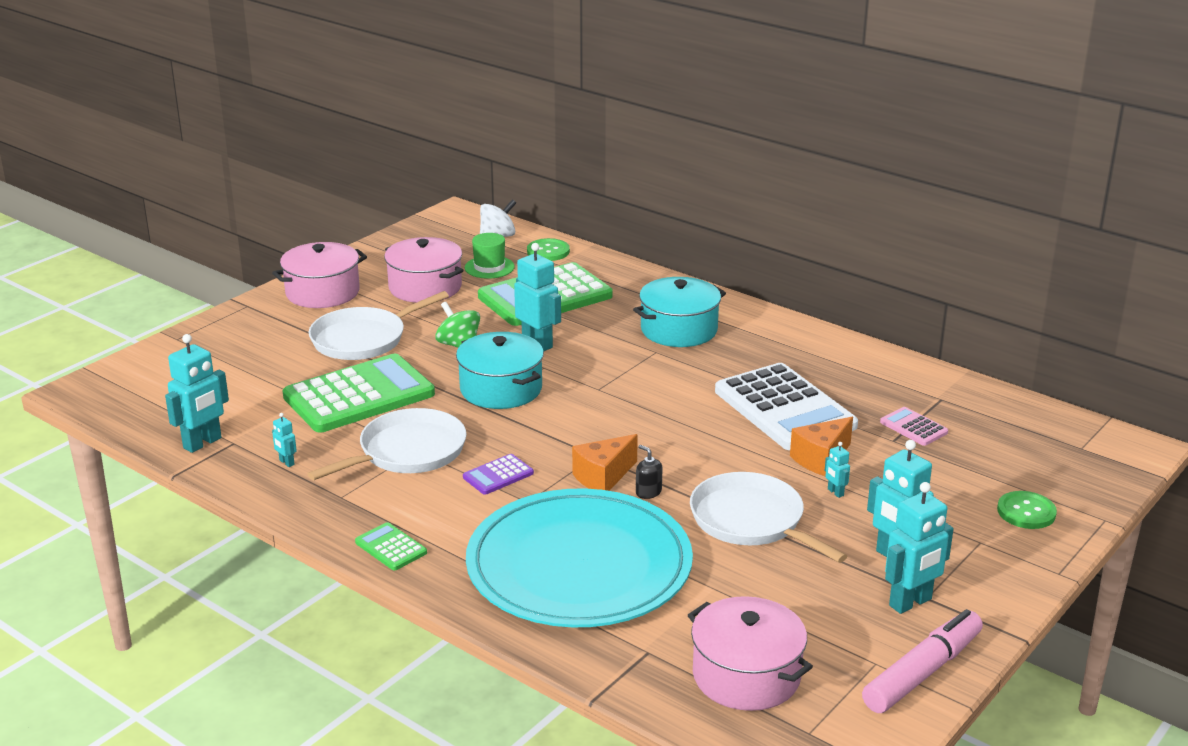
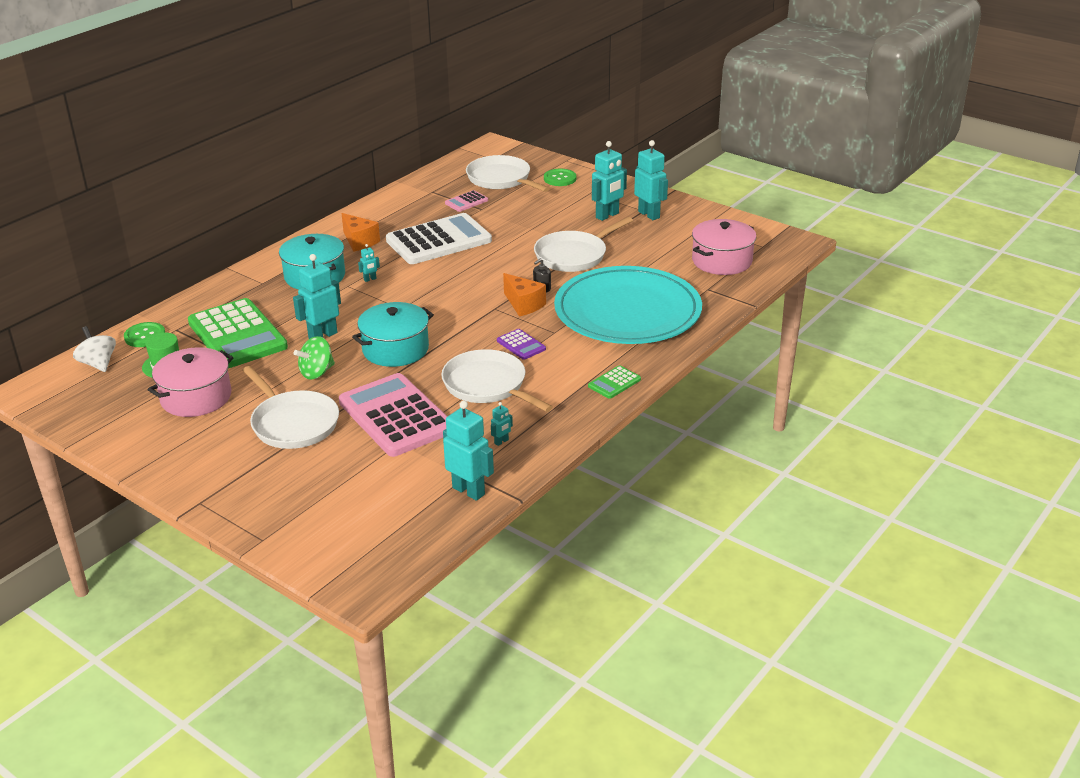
camera: 90 degrees left, 5 degrees up
pink pot [272,242,367,308] -> none
green calculator [283,354,435,432] -> pink calculator [339,373,448,457]
orange cheese [790,417,853,476] -> orange cheese moved to [341,213,380,252]
turquoise robot [825,442,850,498] -> turquoise robot moved to [358,244,380,282]
pink marker [862,609,983,713] -> none
none -> white pan [466,155,550,192]

